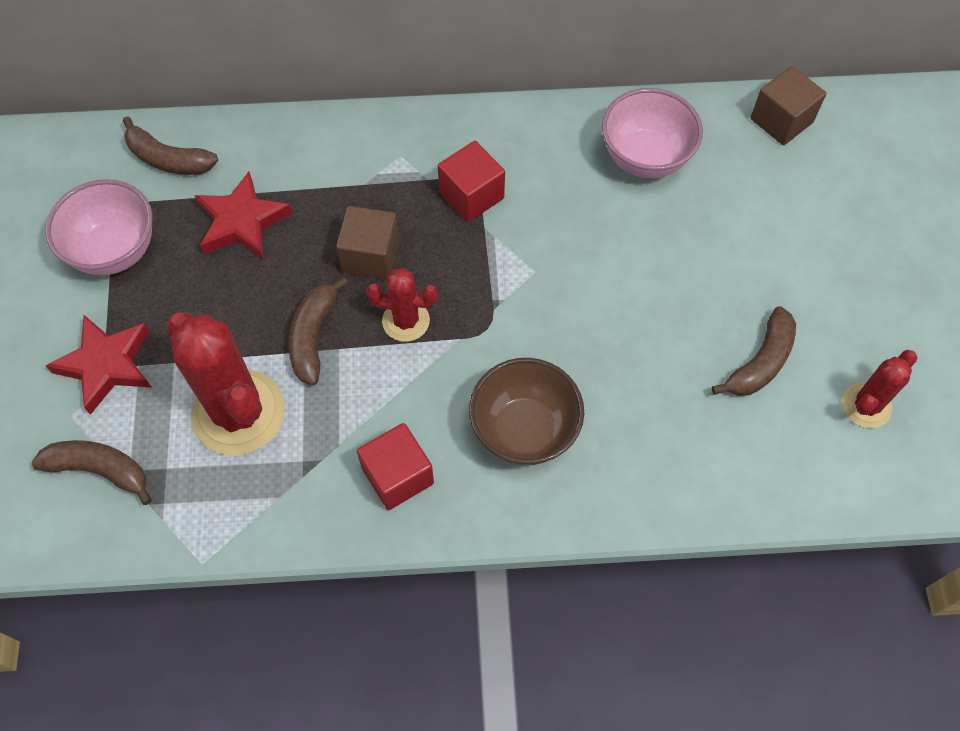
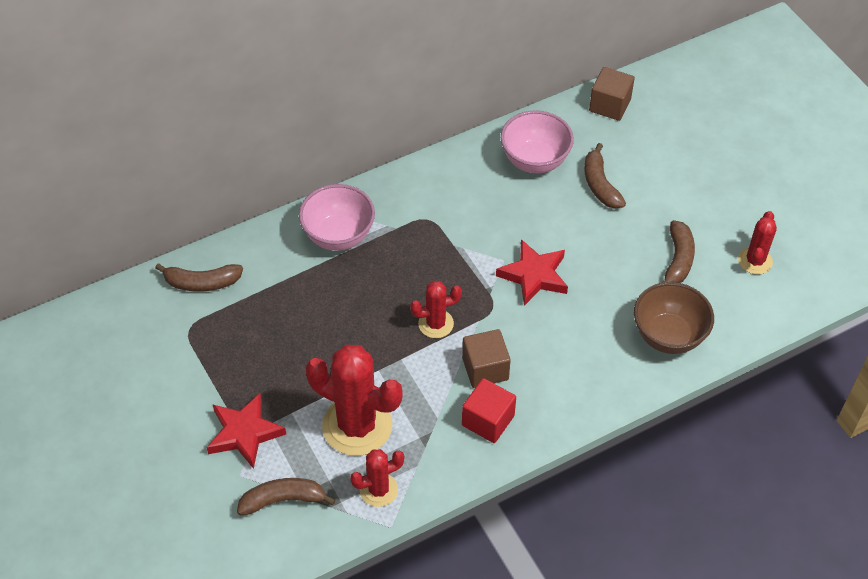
camera: 25 degrees left, 10 degrees down
pink bowl [45,179,153,275] -> pink bowl moved to [299,184,375,251]
red star [194,172,293,259] -> red star moved to [496,239,568,306]
brown banana [289,277,348,385] -> brown banana moved to [584,143,626,209]
brown cube [336,206,399,279] -> brown cube moved to [462,329,511,388]
red cube [438,141,505,222] -> none
brown bowl [469,358,584,465] -> brown bowl moved to [634,282,714,354]
none -> red cactus [350,449,404,507]

